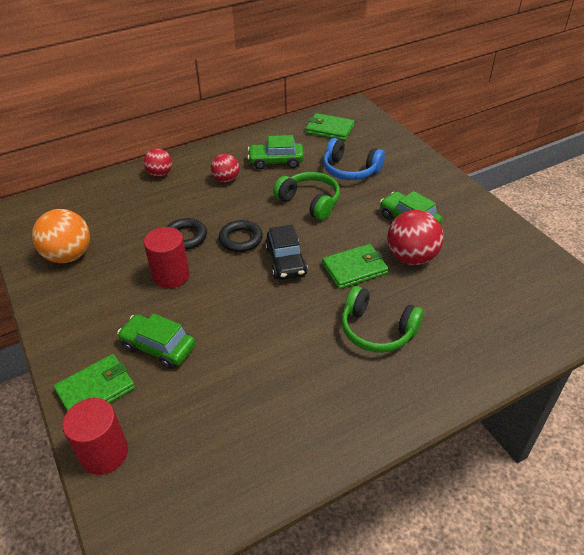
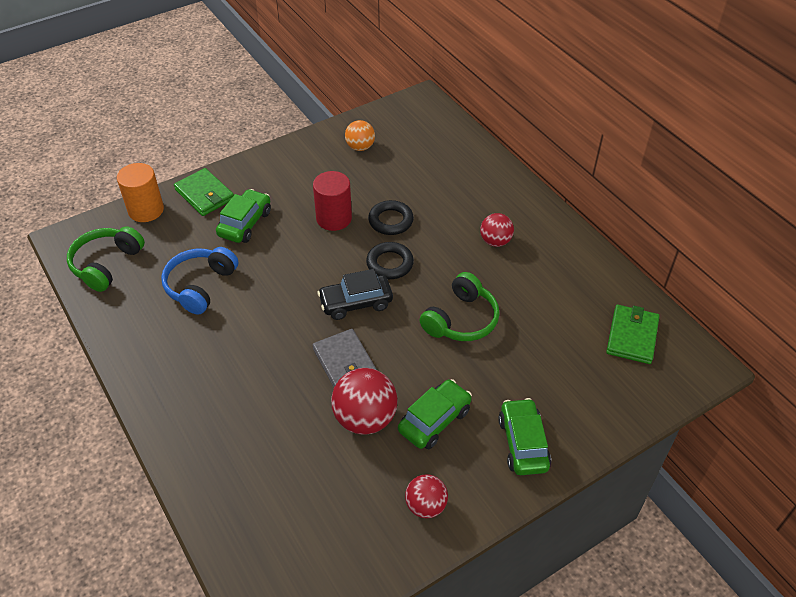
camera: 85 degrees right, 5 degrees up
orange ball [32,209,90,263] -> orange ball [345,120,375,151], size x0.61
red cylinder [62,398,128,475] -> orange cylinder [117,163,164,222]
red ball [143,148,172,177] -> red ball moved to [405,474,448,518]
green car [248,135,304,170] -> green car moved to [498,398,551,475]
green wallet [322,244,389,289] -> grey wallet [313,329,377,387]
blue headphones [323,138,385,180] -> blue headphones moved to [161,247,238,315]
green headphones [342,286,424,353] -> green headphones moved to [67,226,145,292]

